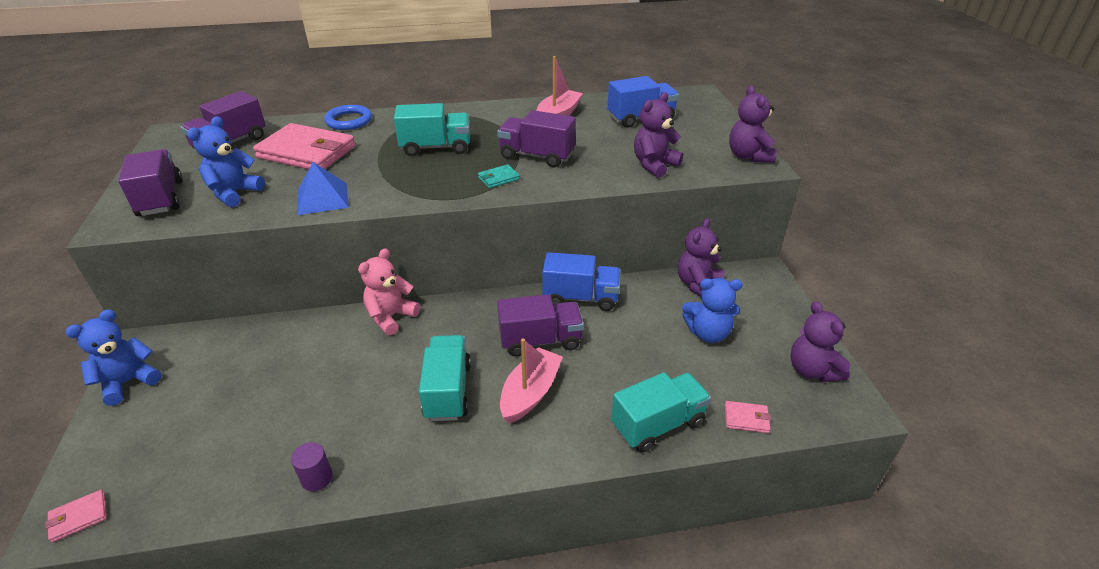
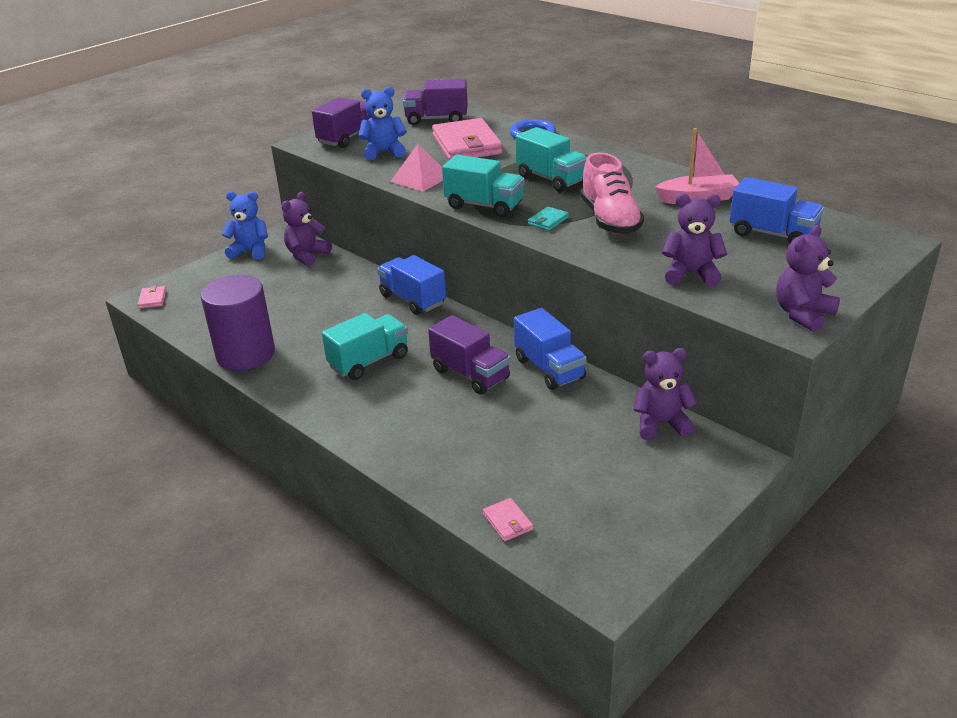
camera: 55 degrees right, 5 degrees down
pink wallet [45,490,107,543] -> pink wallet turned 60 degrees clockwise [137,286,166,309]
purple cylinder [291,442,333,491] -> purple cylinder [201,275,275,370], size x2.45
blue pyramid [297,162,349,215] -> pink pyramid [390,144,443,192]
pink teddy bear [358,248,420,336] -> blue truck [377,255,446,315]
turquoise wallet [478,164,520,188] -> turquoise wallet turned 75 degrees counterclockwise [528,207,569,231]
purple truck [497,110,576,167] -> pink shoe [580,152,644,234]
pink boat [500,338,563,424] -> none
turquoise truck [611,372,711,452] -> turquoise truck moved to [442,155,525,217]
blue teddy bear [682,278,743,343] -> none
purple teddy bear [790,301,850,382] -> purple teddy bear moved to [282,192,332,266]

